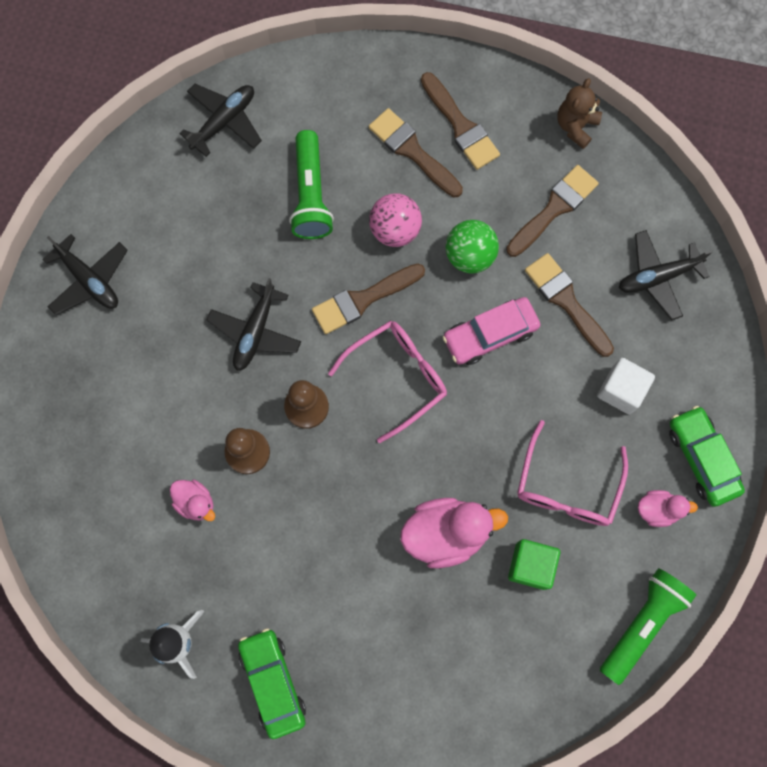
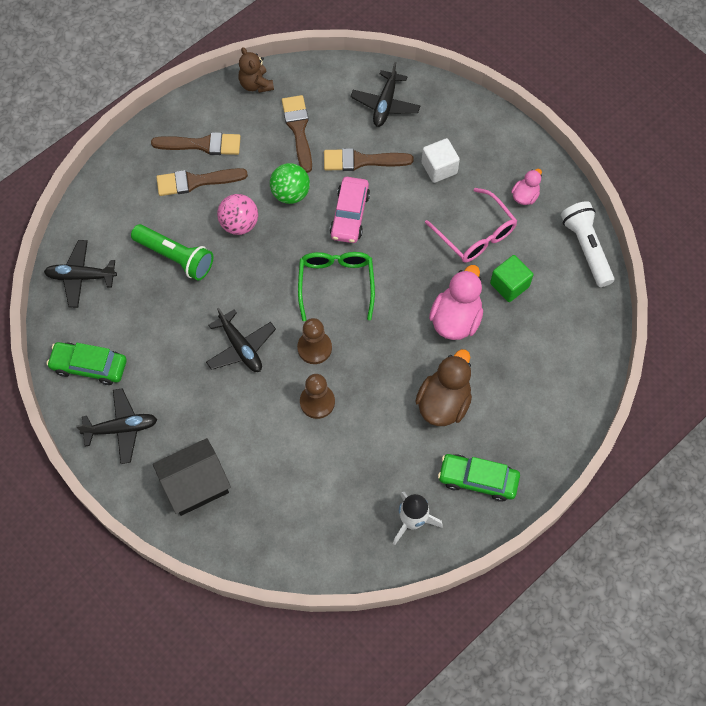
camera: 55 degrees left, 10 degrees down
pink duck [170,480,215,521] -> none
black plane [179,84,262,157] -> black plane turned 75 degrees counterclockwise [44,240,117,308]
brown brush [312,263,425,334] -> none
pink glasses [328,320,447,443] -> green glasses [298,252,375,321]
green flashlight [600,568,696,685] -> white flashlight [561,201,614,287]
green car [669,406,745,507] -> green car moved to [47,342,127,385]
none -> black house [153,438,231,516]
none -> brown duck [415,349,472,426]

